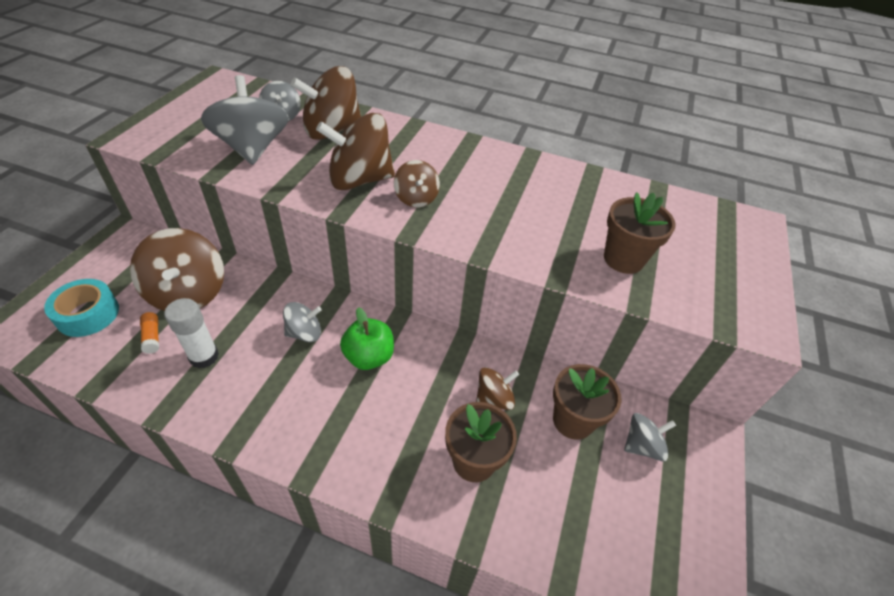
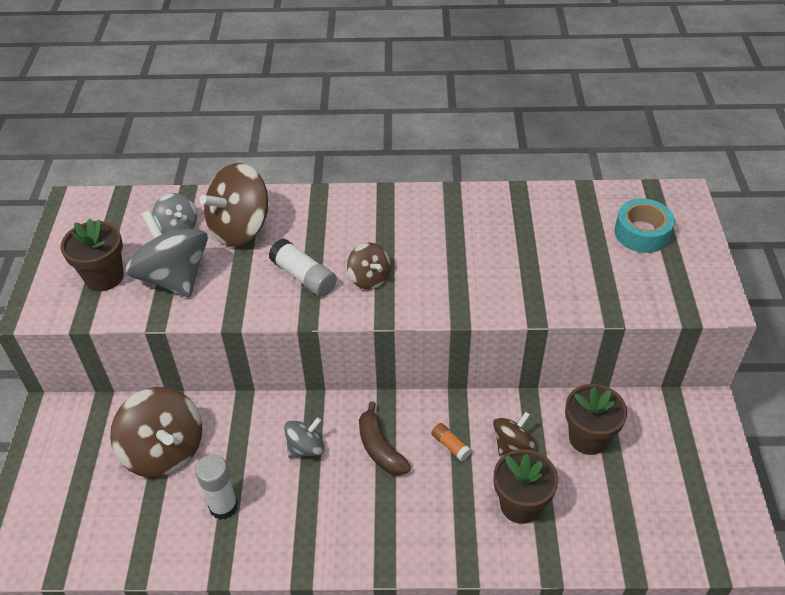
camera: 15 degrees left, 0 degrees up
turquoise tape [44,279,119,337] -> turquoise tape moved to [614,199,675,253]
orange glue stick [140,312,159,354] -> orange glue stick moved to [431,423,472,462]
brown spinning top [316,113,395,190] -> white glue stick [269,238,337,297]
green apple [340,307,394,370] -> brown banana [359,401,411,476]
brown flower pot [604,192,676,274] -> brown flower pot moved to [61,218,124,291]
grey spinning top [624,413,676,461] -> none

